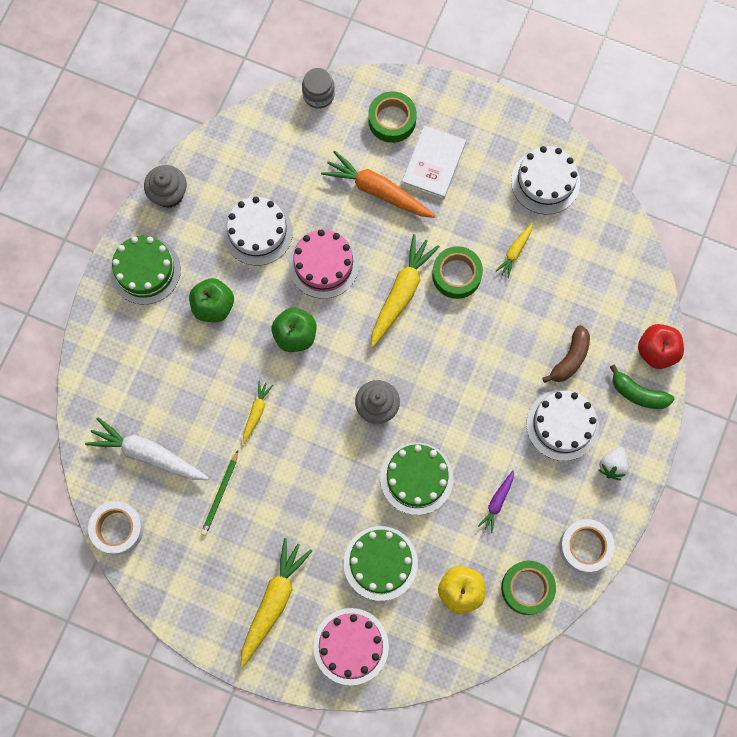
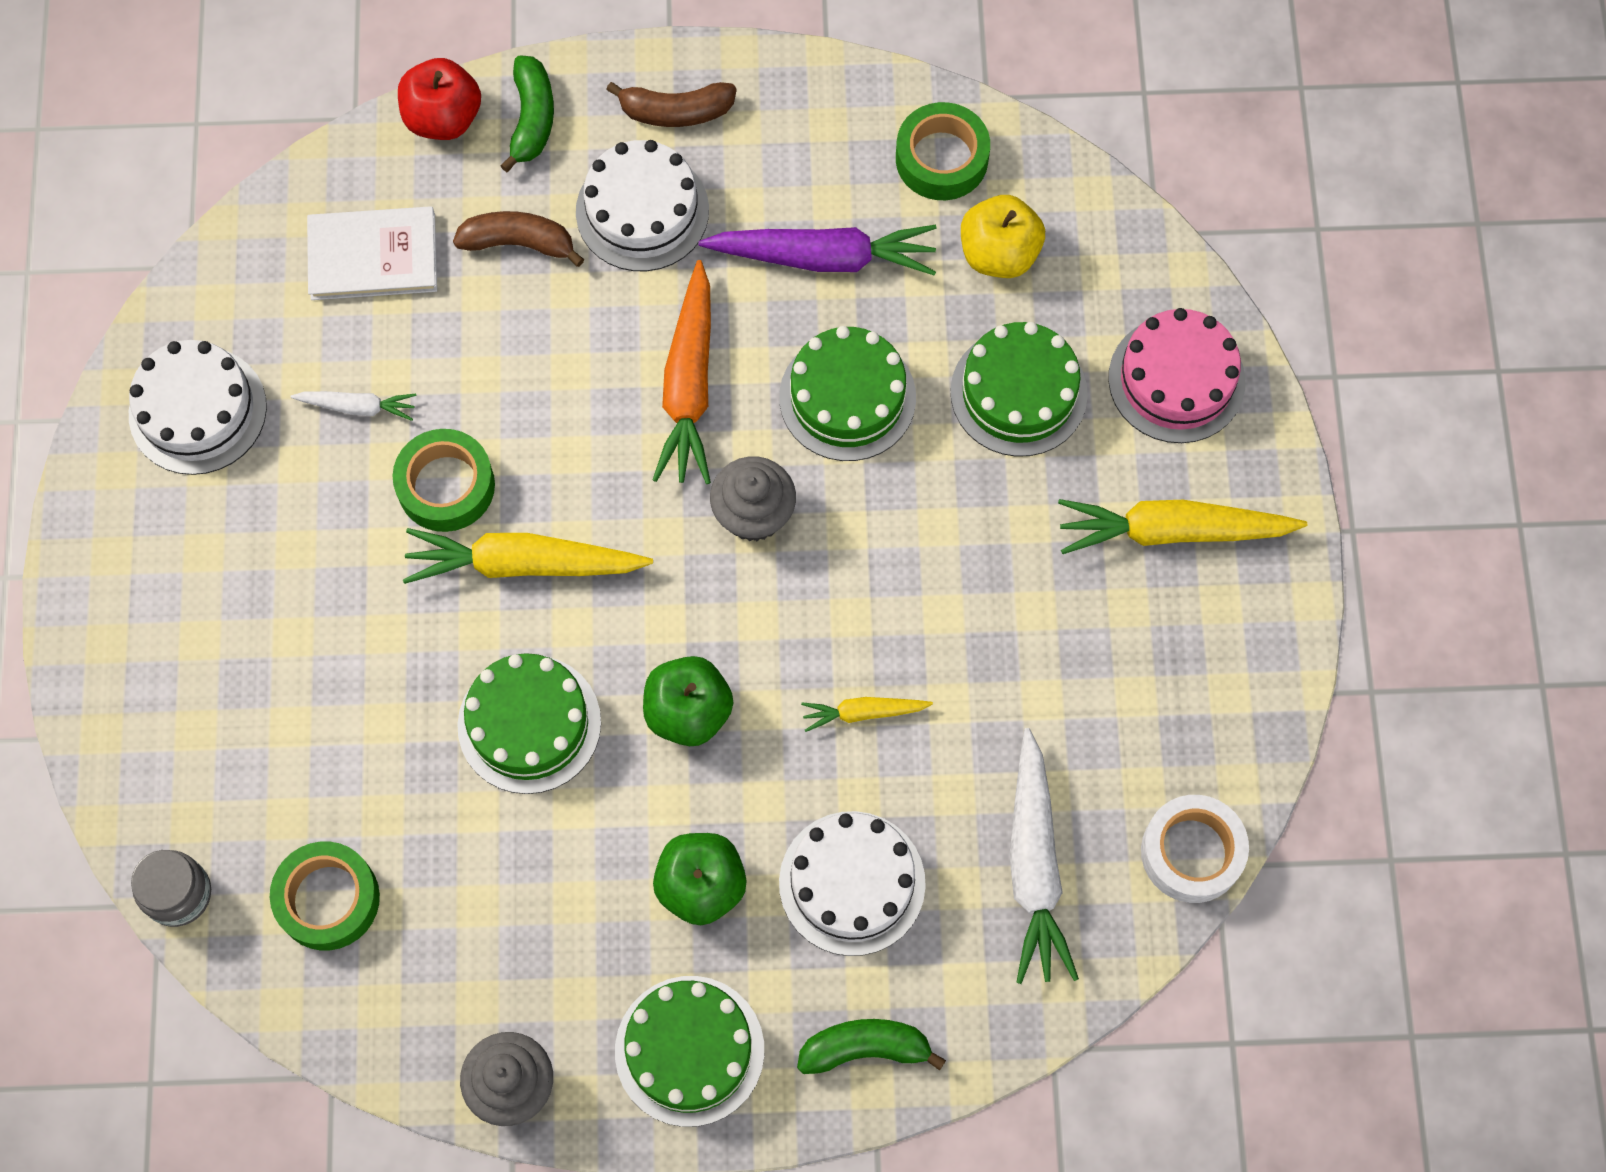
camera: 115 degrees left, 5 degrees down
green pencil [201,451,238,536] -> none
white cake [223,197,293,266] -> white cake moved to [779,811,926,956]
pink cake [289,230,359,299] -> green cake [457,653,601,794]
orange carrot [321,151,436,218] -> orange carrot moved to [653,260,711,484]
green tape [368,91,417,143] -> green tape moved to [270,841,380,950]
white book [402,125,466,199] -> white book moved to [307,206,437,300]
purple carrot [478,470,514,533] -> purple carrot [698,225,936,276], size x1.93
yellow carrot [496,222,533,278] -> white carrot [291,391,416,421]
white tape [559,519,615,573] -> none
white strawberry [598,447,628,480] -> brown banana [606,82,737,127]
none -> green banana [797,1019,946,1074]

